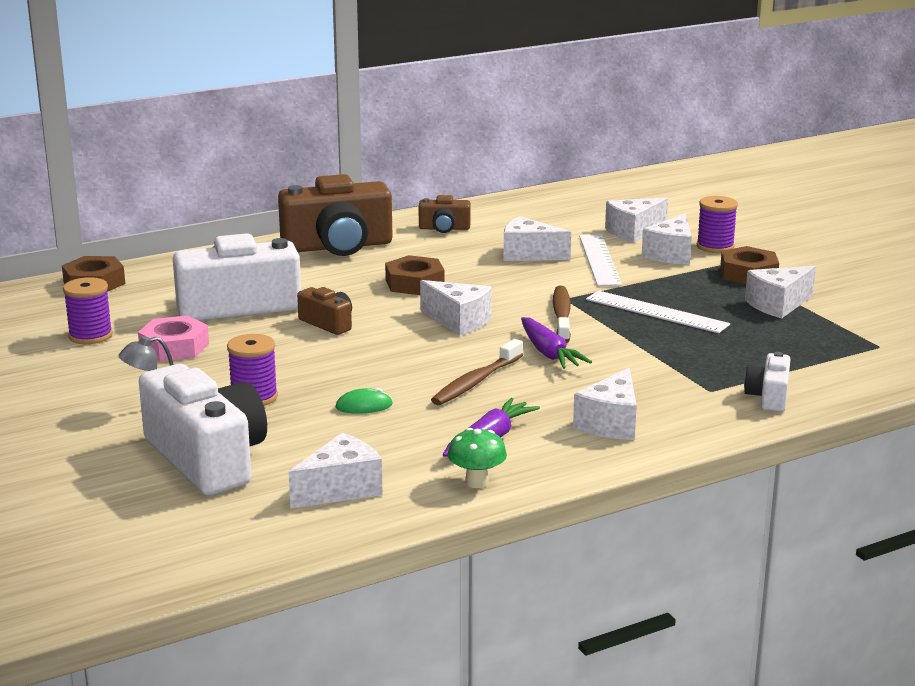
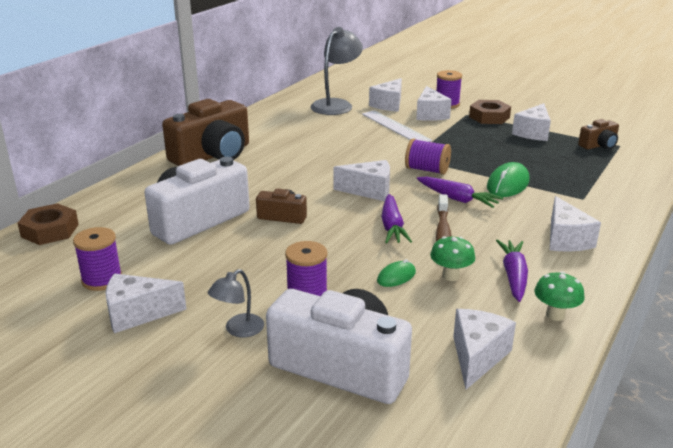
camera: 30 degrees left, 5 degrees up
pink nut [138,315,209,361] -> none
brown nut [385,255,445,295] -> none
brown camera [419,195,471,233] -> brown camera moved to [578,119,619,149]
white cheese [503,216,571,261] -> white cheese moved to [106,273,186,333]
brown toothbrush [553,286,571,343] -> purple spool [405,138,451,175]
white ruler [586,291,730,333] -> none
white camera [744,352,791,412] -> none
none -> grey lamp [310,27,363,115]
none -> purple carrot [382,194,412,243]
none -> green mushroom [430,236,475,281]
none -> green mouse [487,162,530,197]

